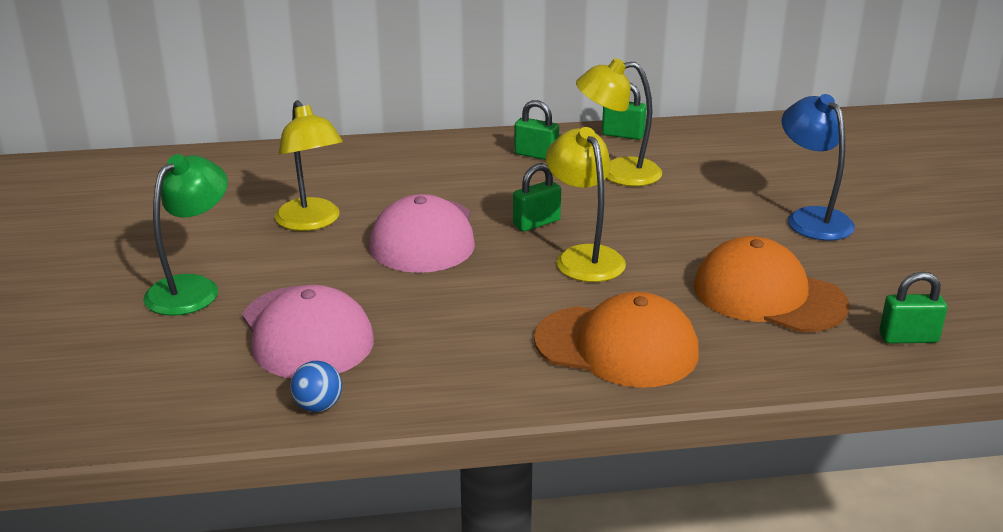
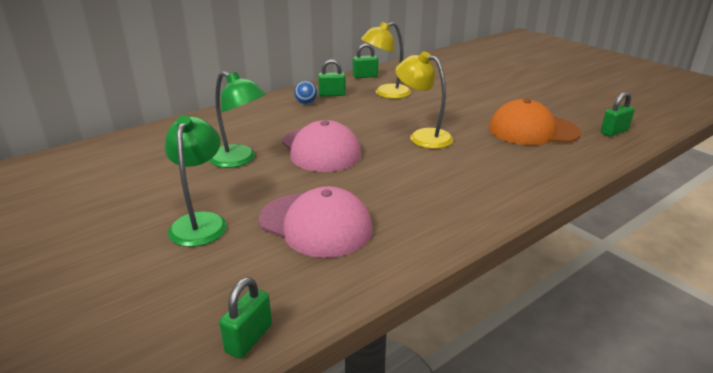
camera: 30 degrees left, 0 degrees up
yellow lamp [274,100,343,231] -> green lamp [209,71,266,168]
blue ball [290,361,342,412] -> blue ball moved to [294,81,317,104]
green padlock [513,163,561,231] -> green padlock moved to [219,277,272,359]
orange cap [534,292,699,388] -> none
blue lamp [782,94,855,240] -> none

